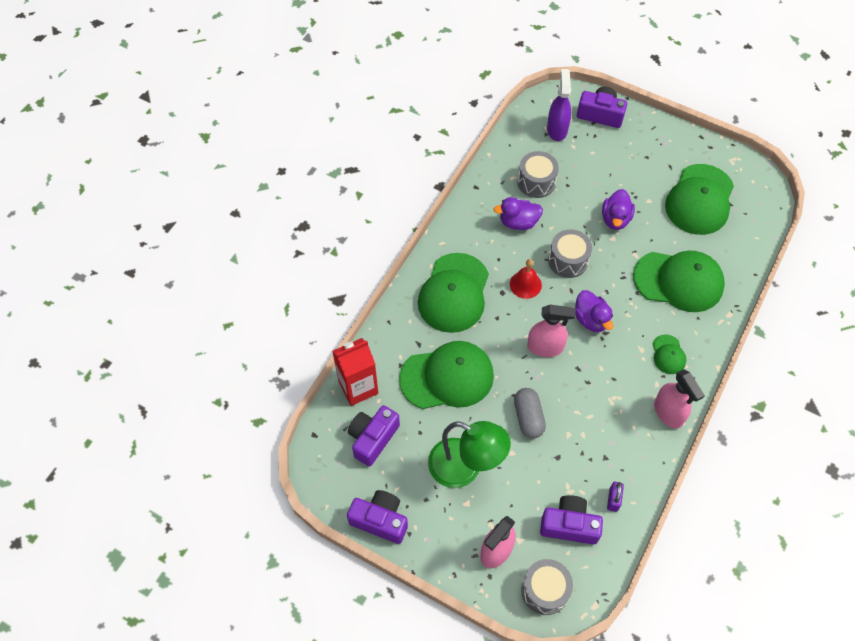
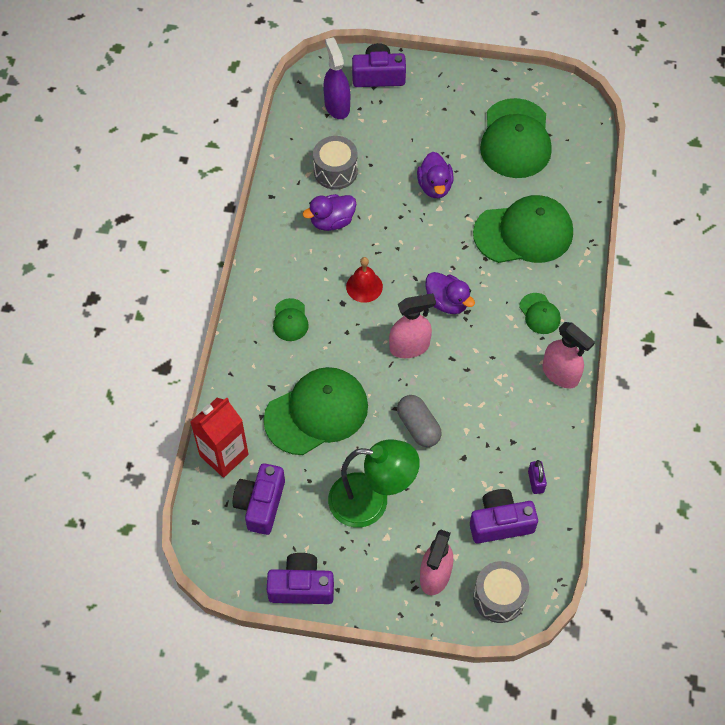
camera: 20 degrees left, 0 degrees up
green cap [418,253,489,333] -> green cap [273,298,309,341], size x0.46
grey drum [548,229,592,278] -> none

